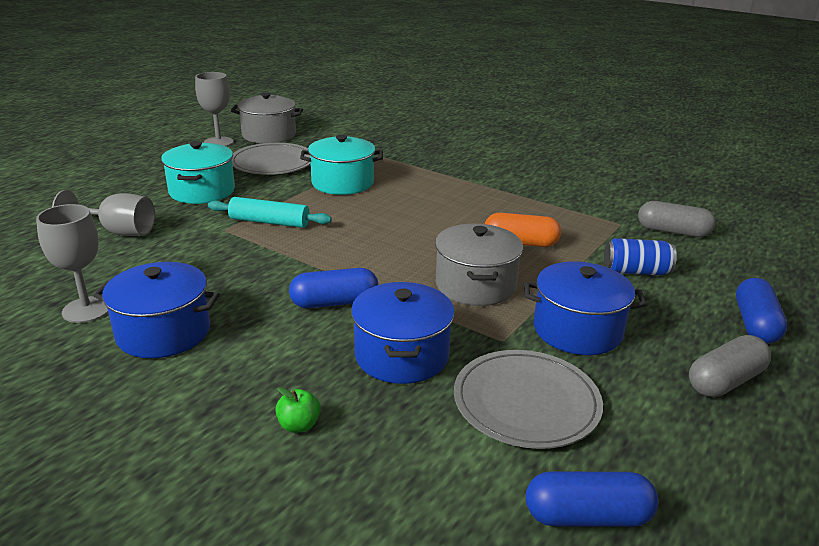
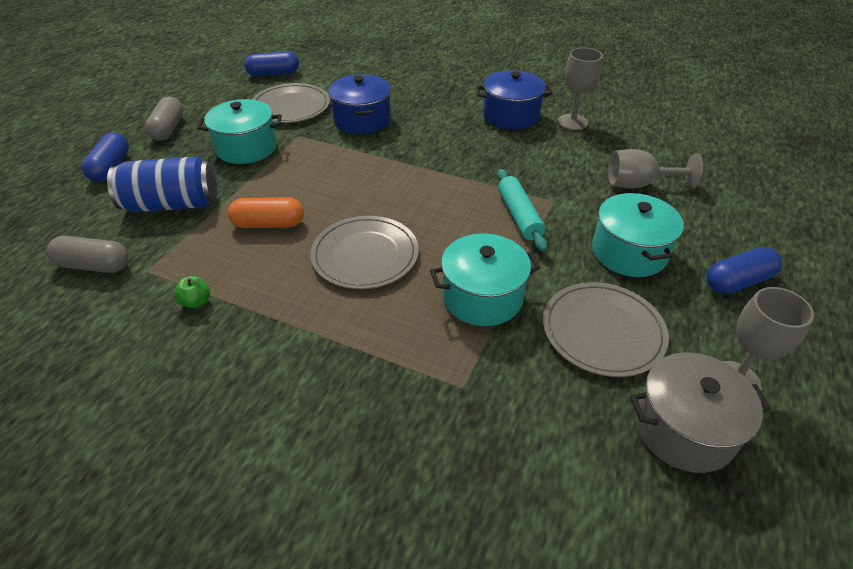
camera: 170 degrees right, 15 degrees up
turquoise rolling pin [208,197,332,228] -> turquoise rolling pin turned 75 degrees clockwise [497,169,548,252]
green apple [275,387,320,433] -> green apple moved to [174,276,210,308]
blue capsule [289,268,378,308] -> blue capsule moved to [706,247,782,294]
grey pot [435,223,523,306] -> none
blue pot [524,261,646,355] -> turquoise pot [197,99,282,164]
blue can [604,238,677,276] -> blue can [107,156,217,212], size x1.61
grey capsule [689,335,771,397] -> grey capsule turned 45 degrees counterclockwise [145,97,183,141]
none -> grey plate [310,216,419,289]

